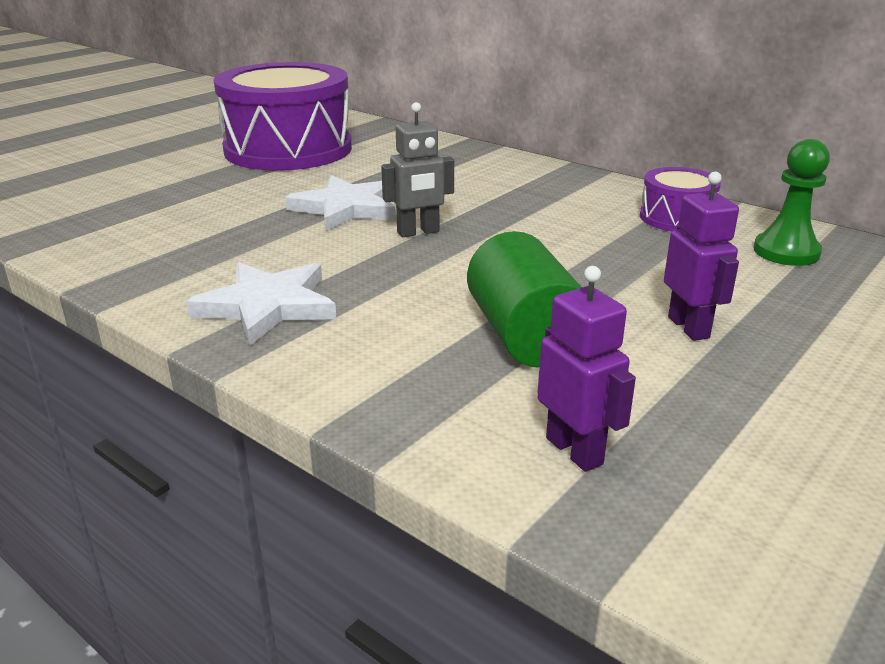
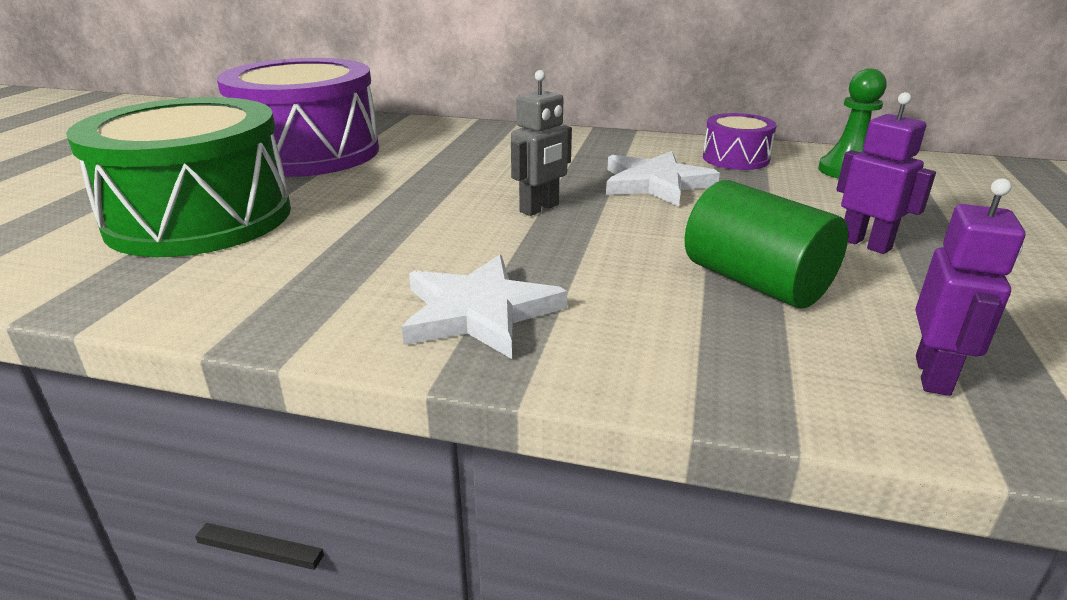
camera: 25 degrees left, 0 degrees up
white star [285,175,396,231] -> white star moved to [606,151,720,207]
purple robot [537,266,636,472] -> purple robot turned 75 degrees clockwise [916,178,1026,396]
none -> green drum [66,97,291,257]

